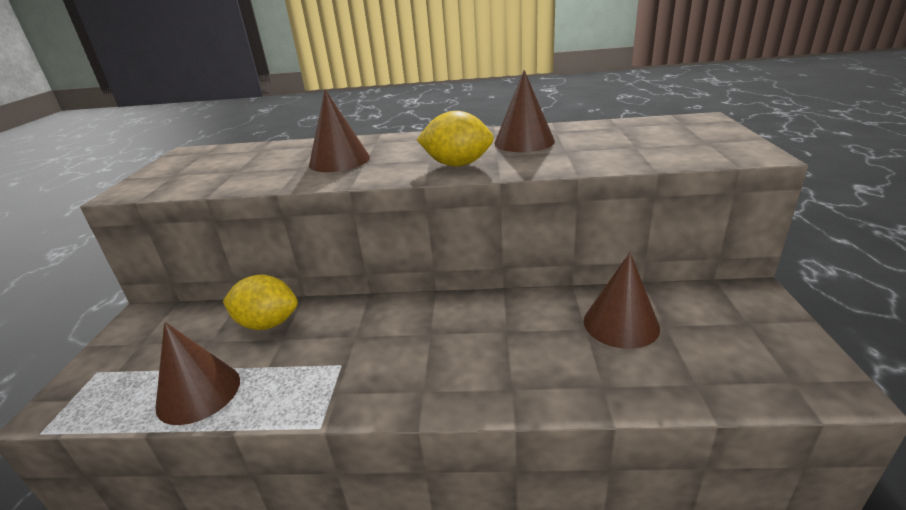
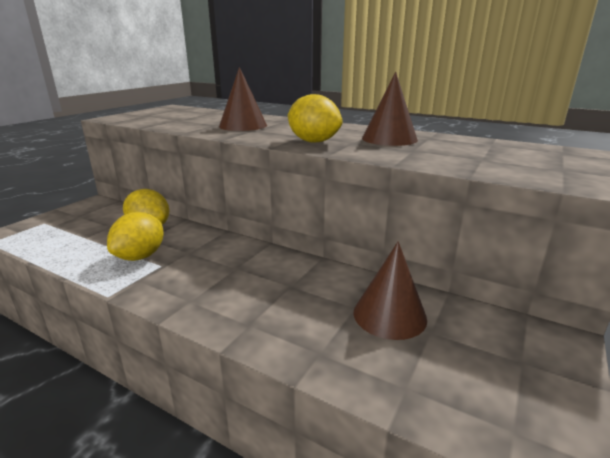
camera: 25 degrees right, 5 degrees down
brown cone [155,322,240,425] -> none
none -> yellow lemon [107,212,164,261]

